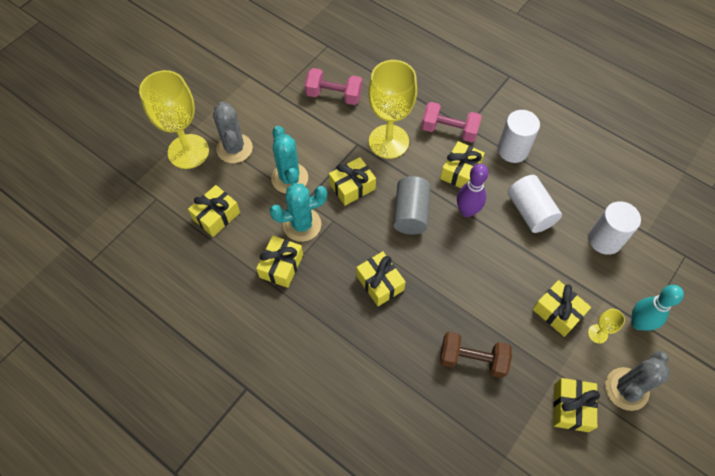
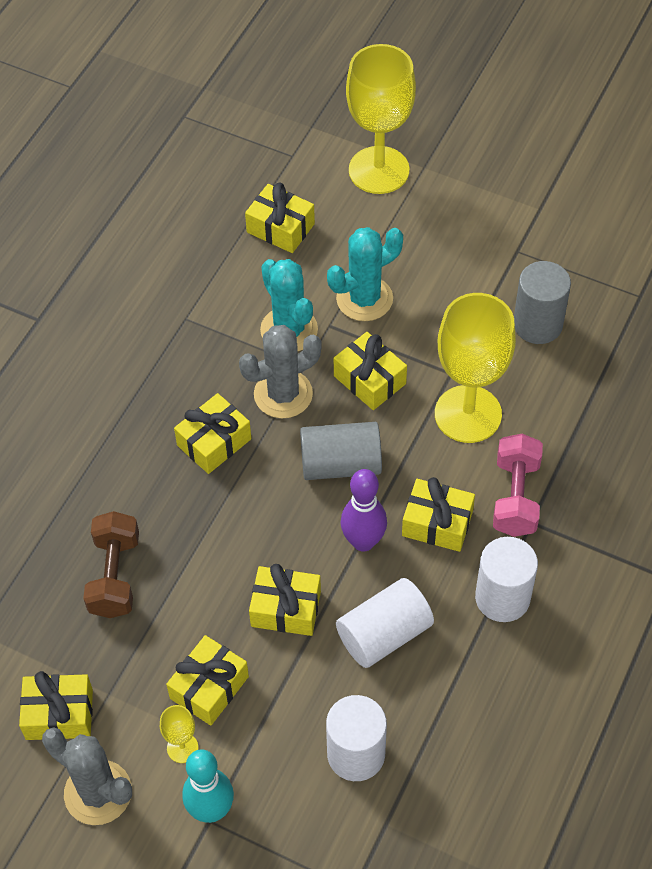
camera: 80 degrees right, 5 degrees down
grey cactus [213,101,253,163] -> grey cactus moved to [239,325,322,419]
yellow gift [256,236,303,288] -> yellow gift moved to [249,564,321,636]
pink dumbbell [305,68,362,105] -> grey cylinder [514,261,571,344]

